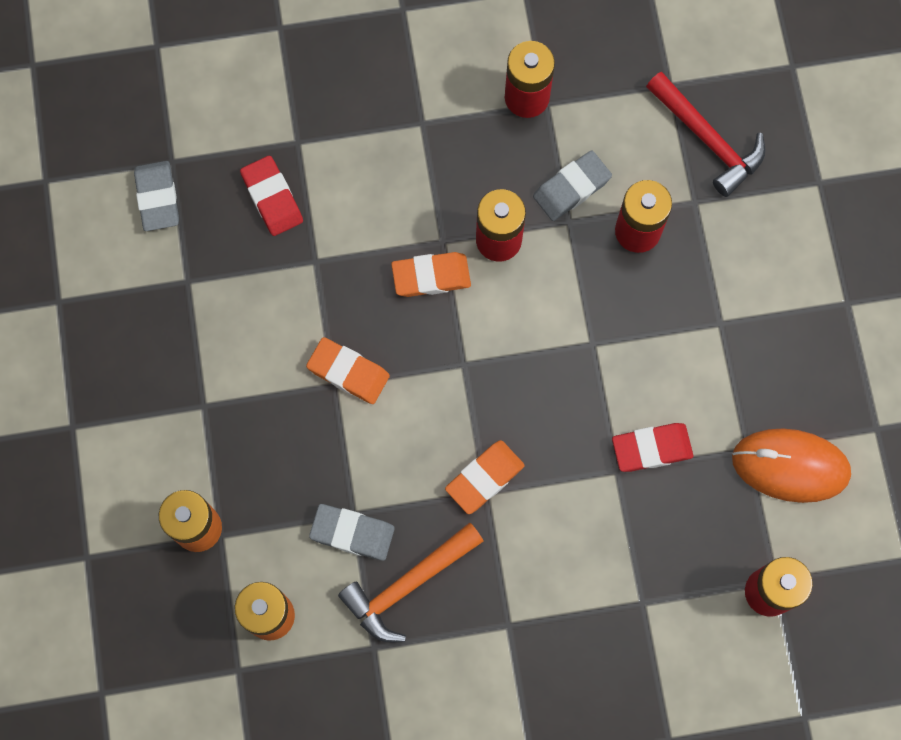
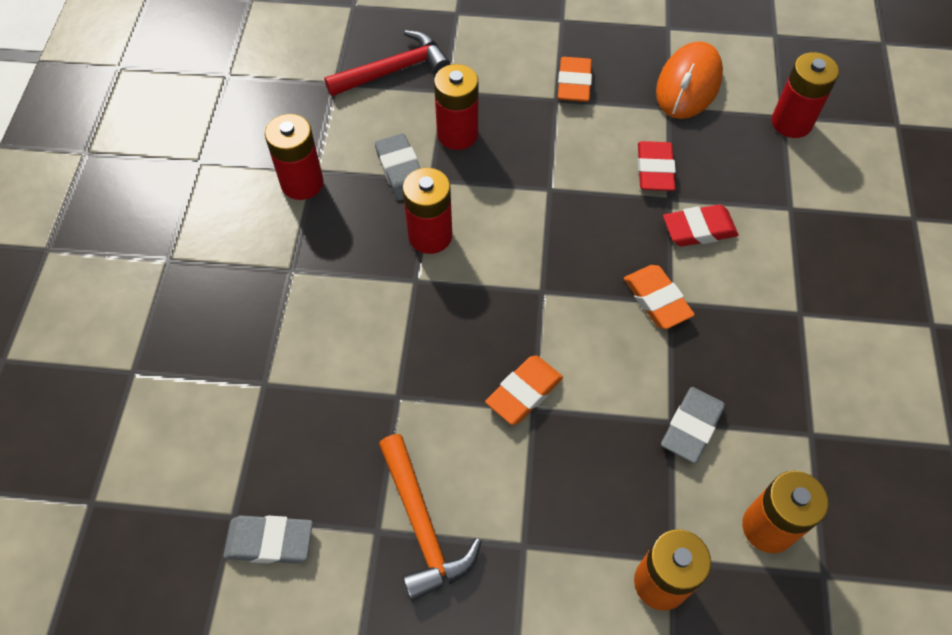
camera: 75 degrees left, 15 degrees down
red eraser [240,155,303,236] -> red eraser moved to [663,204,738,247]
orange hammer [338,522,484,642] -> orange hammer moved to [379,434,482,601]
orange eraser [391,252,471,297] -> orange eraser moved to [558,57,592,102]

